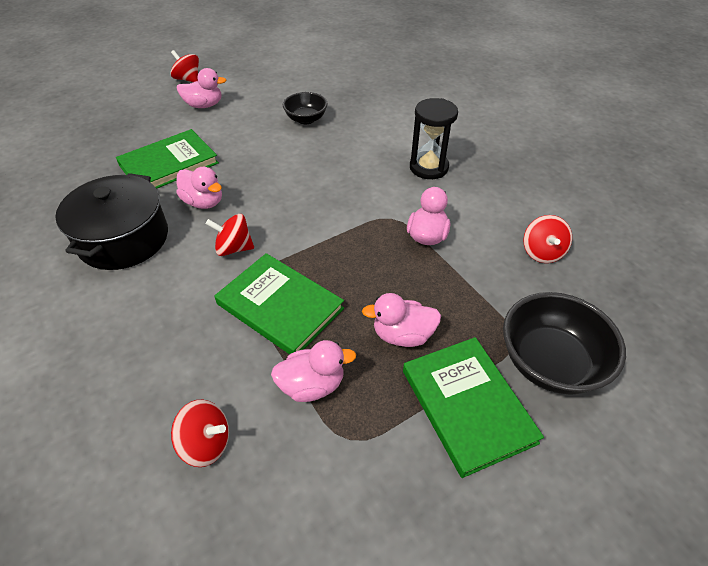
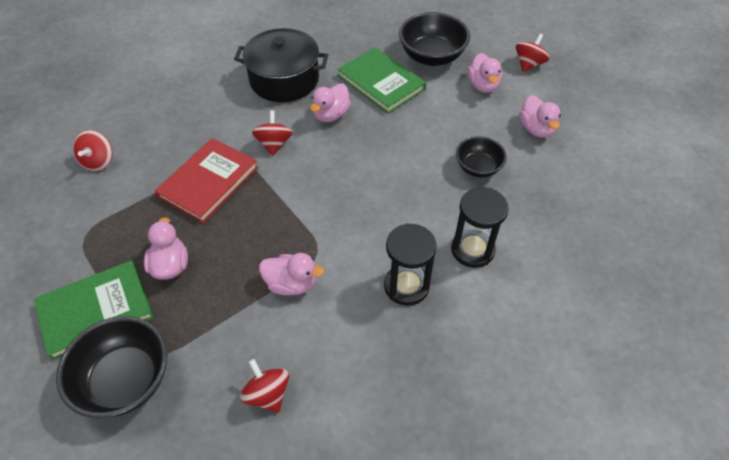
camera: 85 degrees right, 5 degrees up
green book [215,253,344,354] -> red book [155,138,258,223]
pink duck [271,340,356,402] -> pink duck moved to [519,95,561,138]
red spinning top [523,215,572,263] -> red spinning top turned 60 degrees clockwise [240,359,289,413]
none -> black bowl [399,12,470,66]
none -> black hourglass [451,187,509,268]

